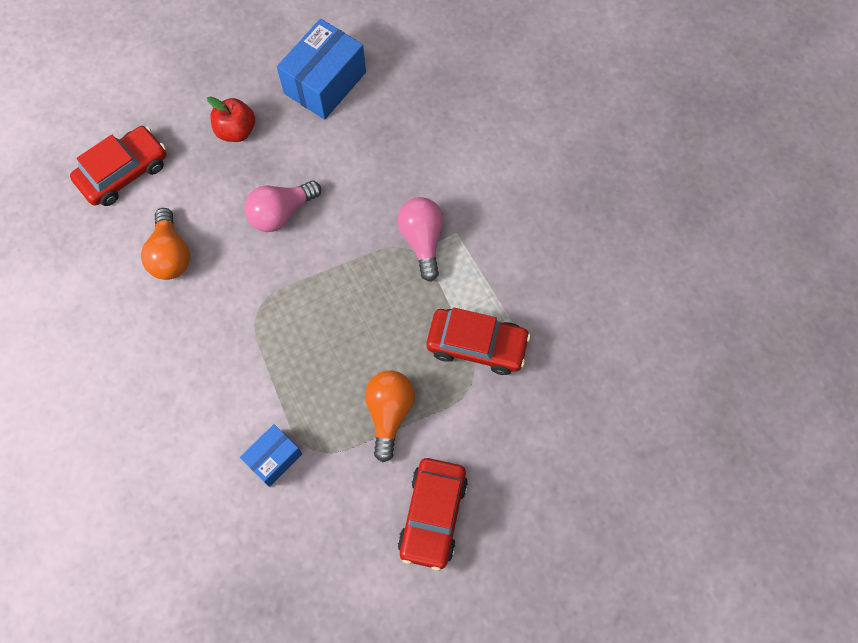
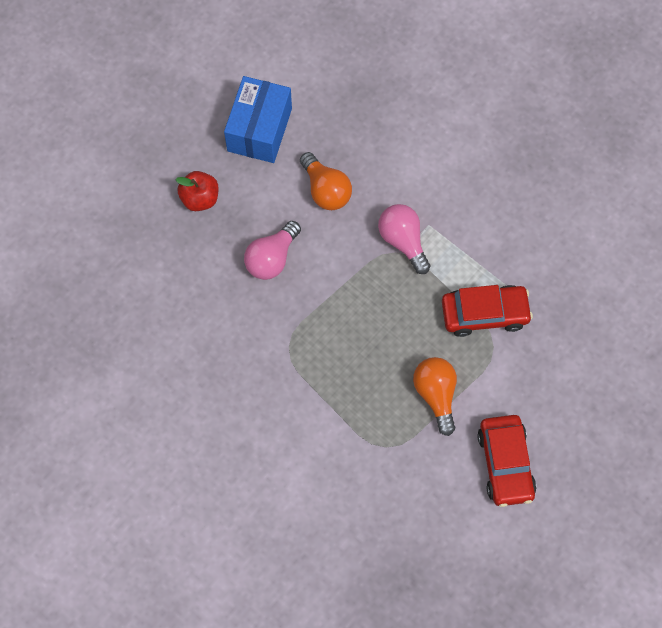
camera: 20 degrees left, 0 degrees up
red car [70,126,166,206] -> none
orange light bulb [141,208,190,280] -> orange light bulb moved to [300,152,352,210]
blue box [240,424,302,487] -> none

